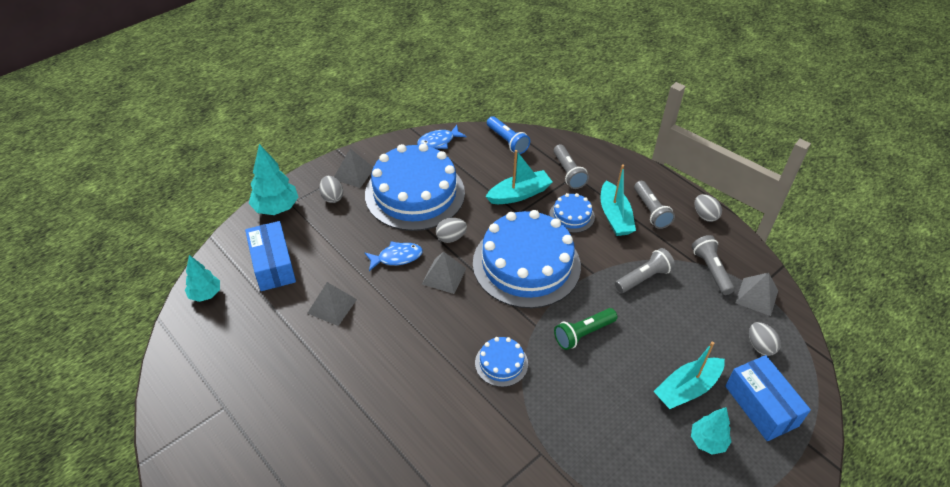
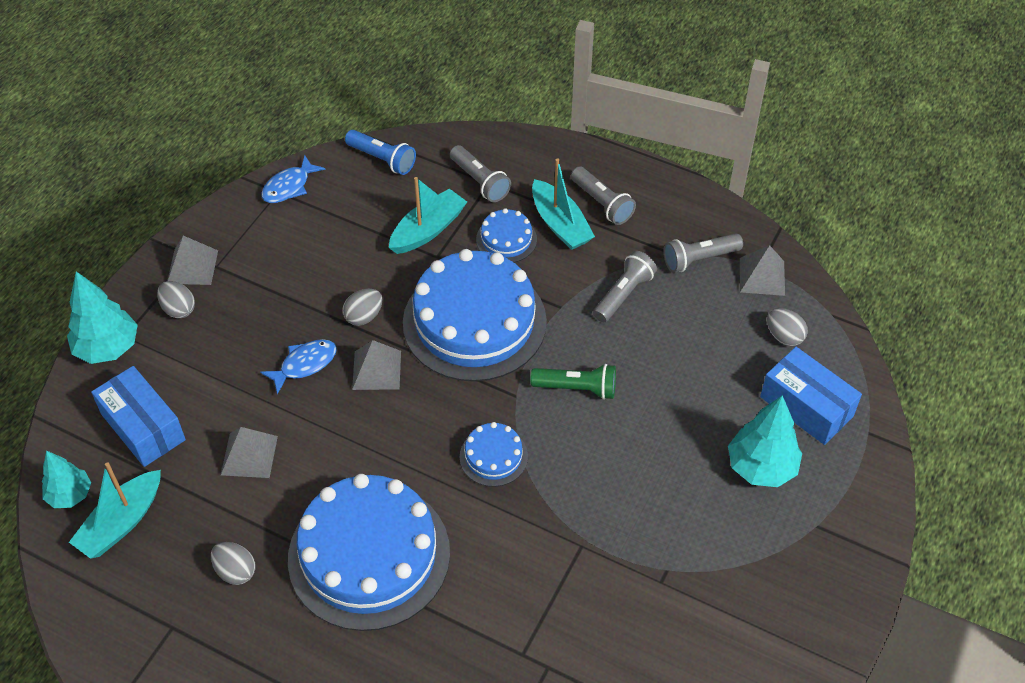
camera: 20 degrees left, 5 degrees up
blue cake [365,143,465,231] -> blue cake moved to [288,474,450,631]
green flashlight [554,308,617,350] -> green flashlight turned 120 degrees counterclockwise [530,364,616,400]
turquoise boat [653,342,725,409] -> turquoise boat moved to [69,462,161,559]
turquoise tree [691,407,732,455] -> turquoise tree [728,395,802,487], size x1.54
grey flashlight [692,235,735,295] -> grey flashlight turned 75 degrees counterclockwise [663,234,743,273]
grey egg [694,194,722,222] -> grey egg moved to [211,542,255,585]

